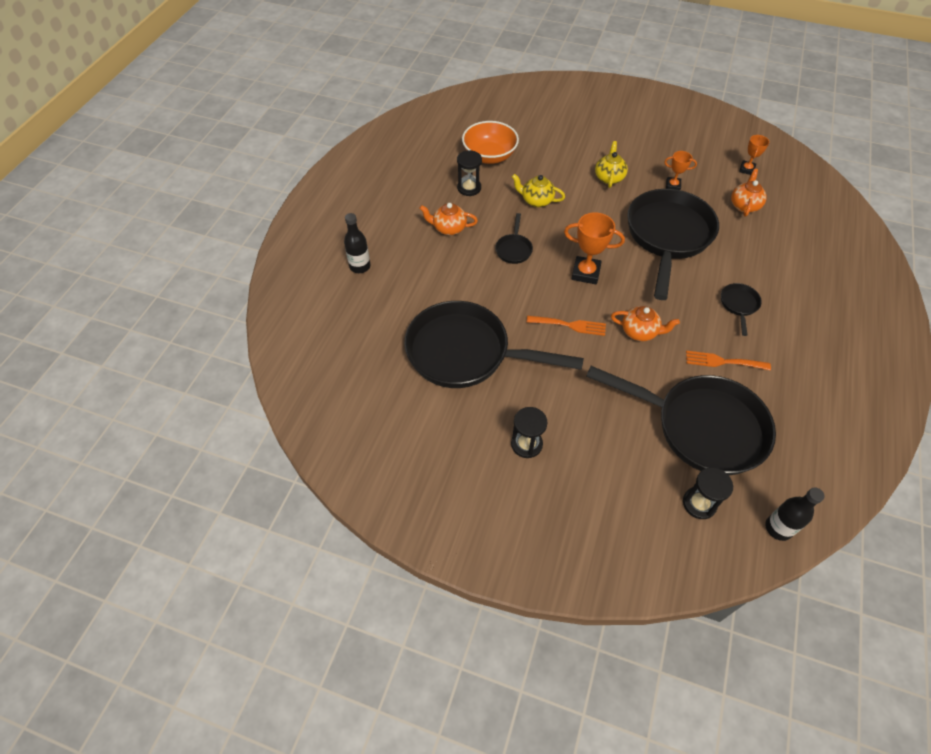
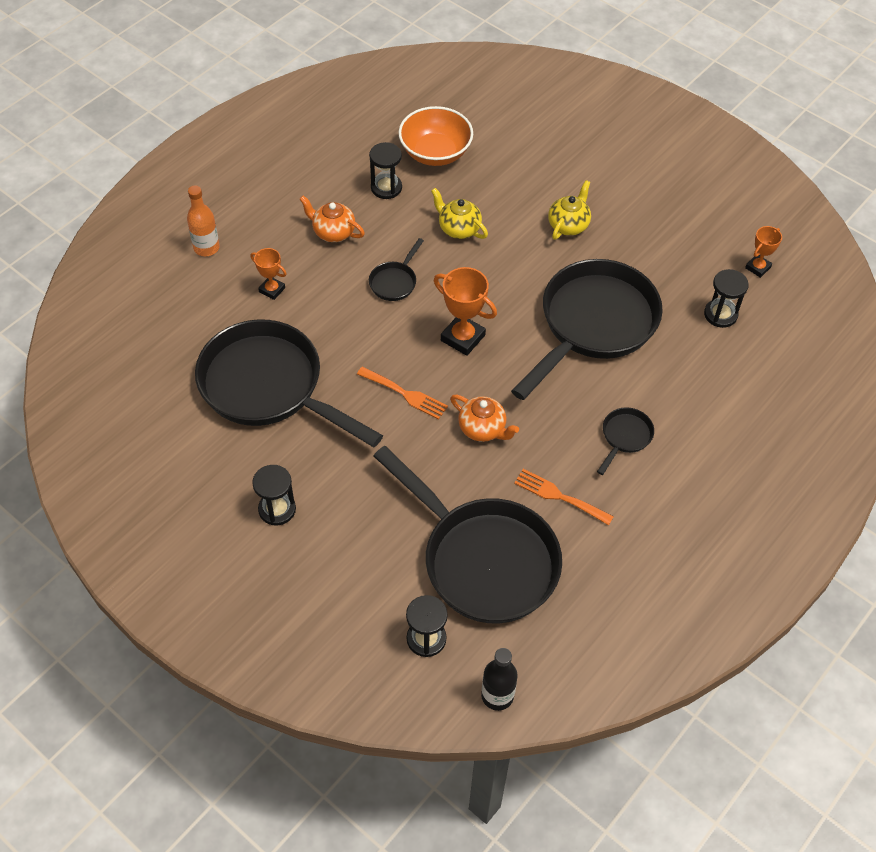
camera: 20 degrees right, 0 degrees up
black bottle [344,213,370,273] -> orange bottle [187,186,220,256]
orange trophy [664,151,697,190] -> orange trophy moved to [251,248,287,300]
orange teapot [731,169,767,217] -> black hourglass [704,269,749,328]

